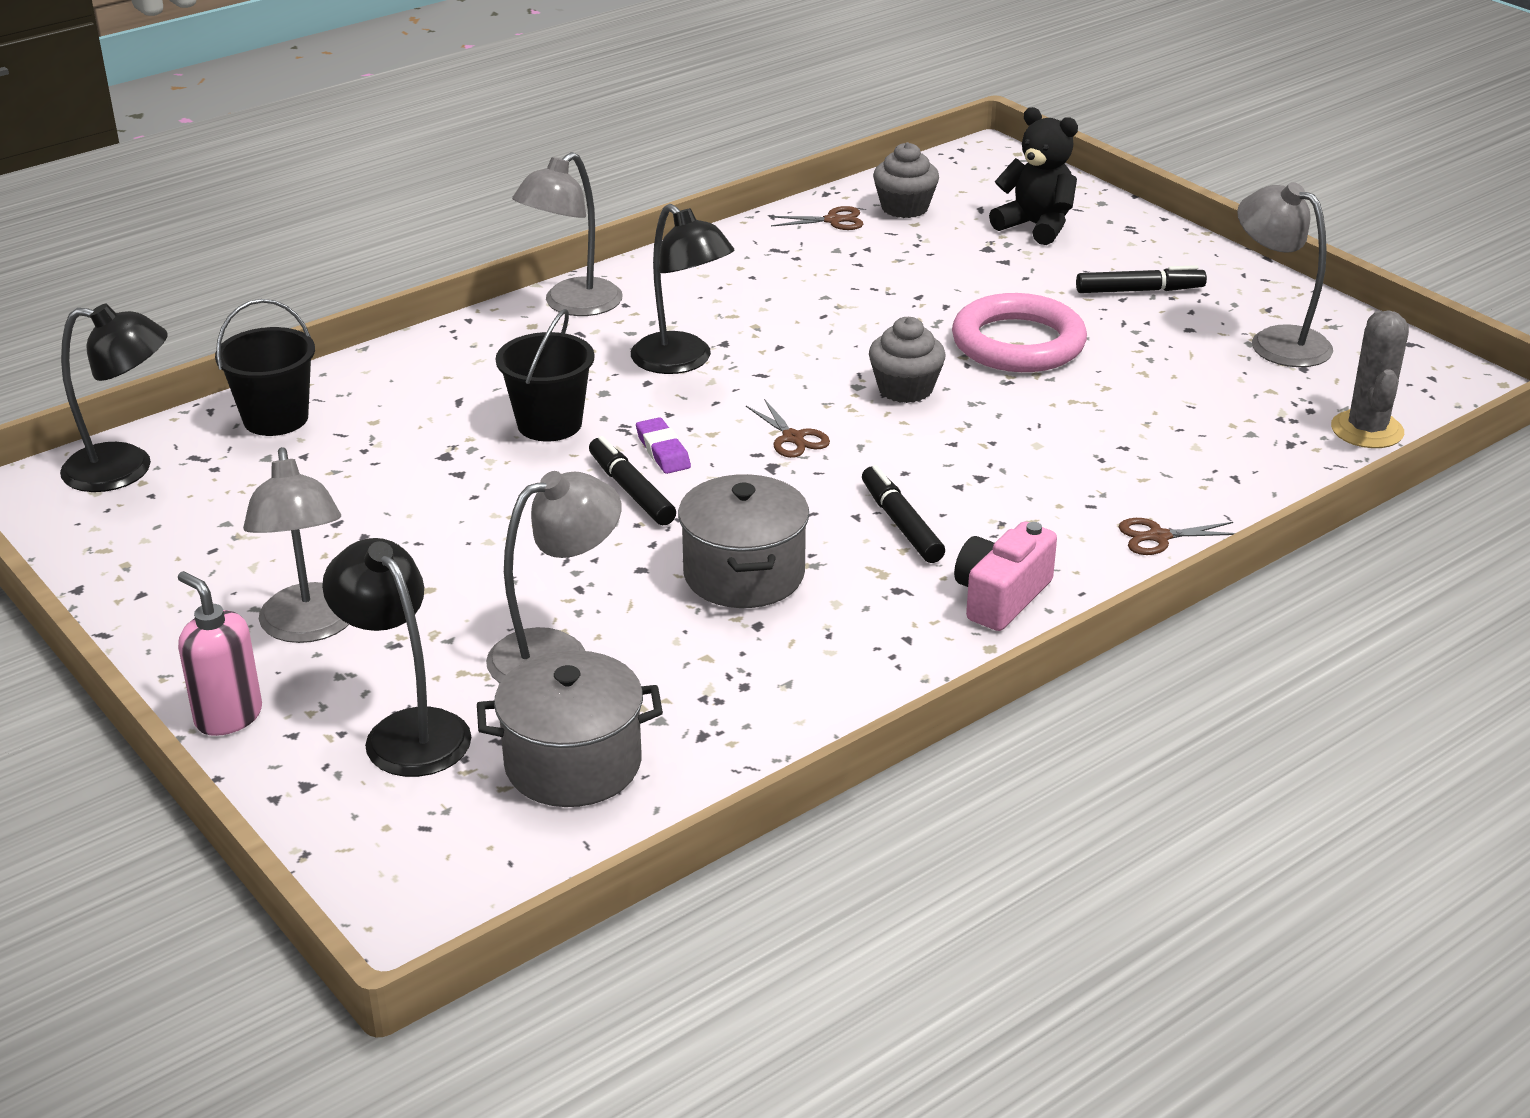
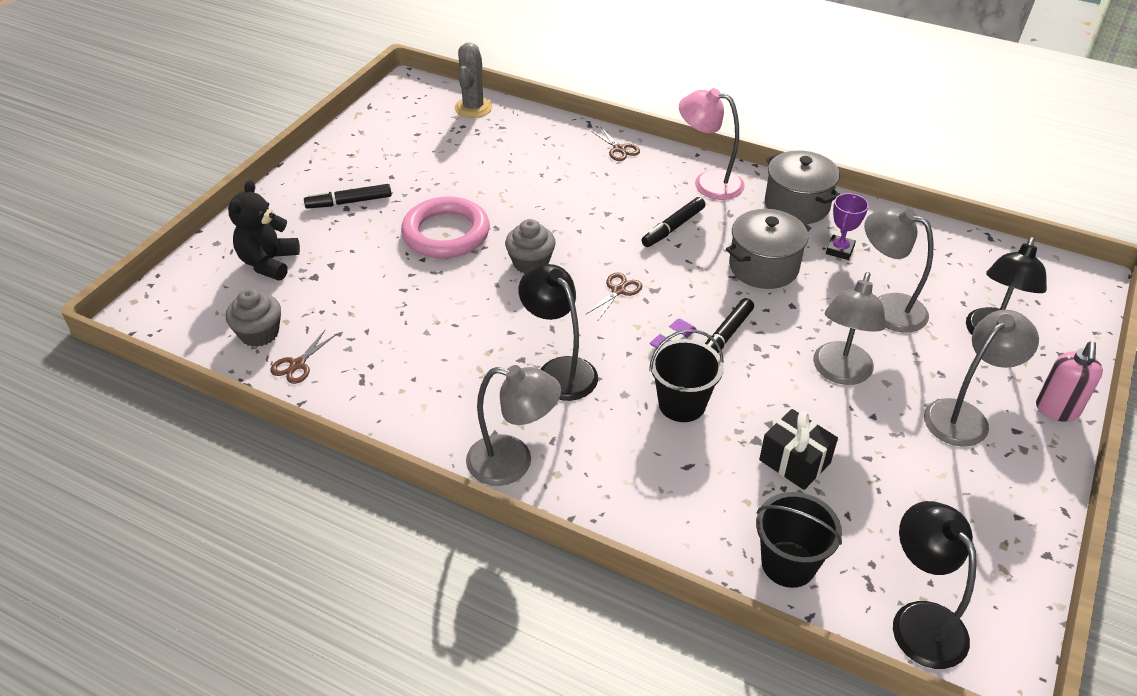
camera: 115 degrees left, 10 degrees up
grey pot [477,650,663,807] -> grey pot moved to [765,150,840,224]
black lamp [631,204,734,374] -> black lamp turned 60 degrees counterclockwise [519,264,598,401]
brown scissors [769,206,863,230] -> brown scissors turned 120 degrees counterclockwise [270,329,337,384]
pink camera [954,521,1057,631] -> pink lamp [679,88,745,200]
black marker [1076,265,1207,293] -> black marker turned 75 degrees counterclockwise [304,184,392,209]
grey lamp [1237,182,1333,367] -> grey lamp moved to [813,272,886,385]
grey cactus [1331,310,1409,448] -> grey cactus turned 60 degrees counterclockwise [454,43,492,118]
none -> black gift [759,409,838,490]
none -> purple trophy [826,193,869,260]

